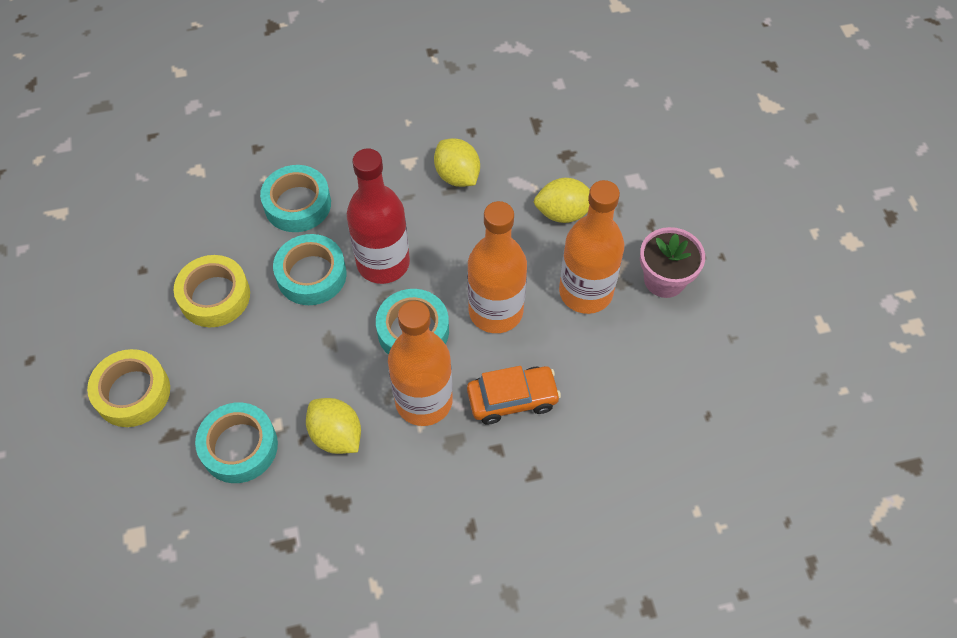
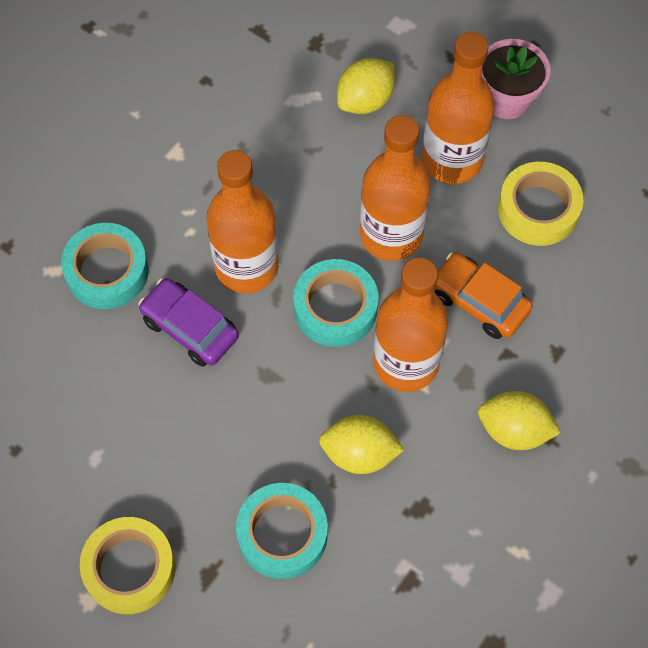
camera: 40 degrees left, 5 degrees up
yellow tape [174,255,250,327] -> yellow tape moved to [498,162,583,246]
turquoise tape [273,234,347,305] -> purple car [138,278,239,367]
red bottle [347,148,410,284] -> orange bottle [206,150,279,294]
yellow lemon [434,138,480,187] -> yellow lemon moved to [478,391,561,450]
orange car [467,366,561,425] -> orange car turned 90 degrees counterclockwise [434,252,533,339]

